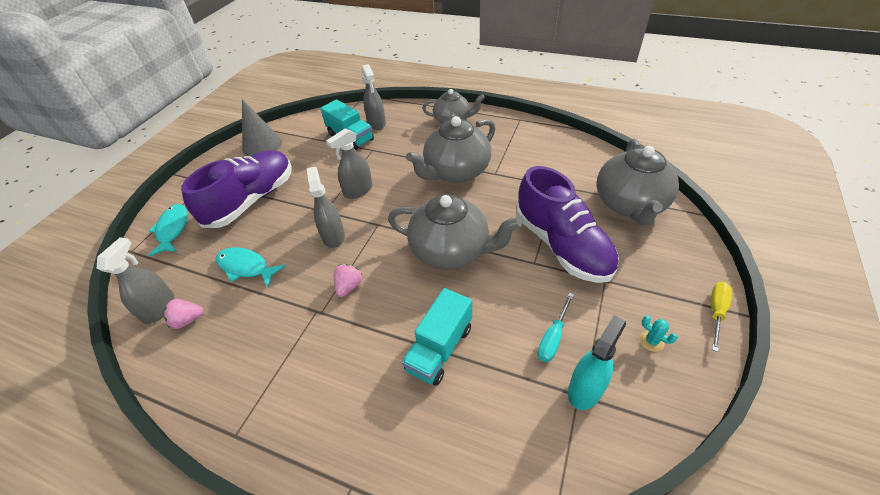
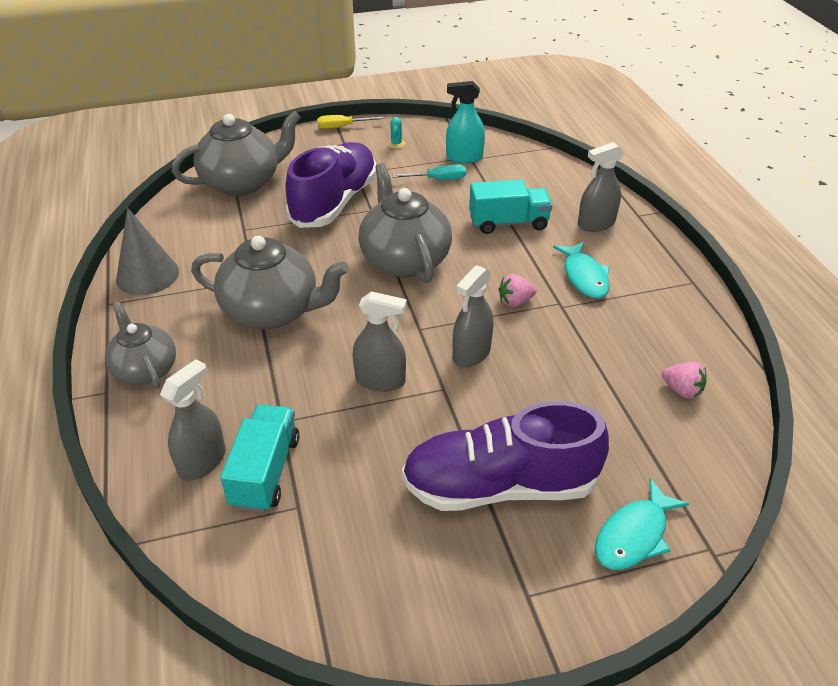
camera: 130 degrees left, 5 degrees down
grey spray bottle [97,237,174,324] -> grey spray bottle moved to [578,142,624,232]
turquoise fish [216,247,285,287] -> turquoise fish moved to [553,242,610,299]
grey cone [242,99,282,156] -> grey cone moved to [116,208,179,295]

